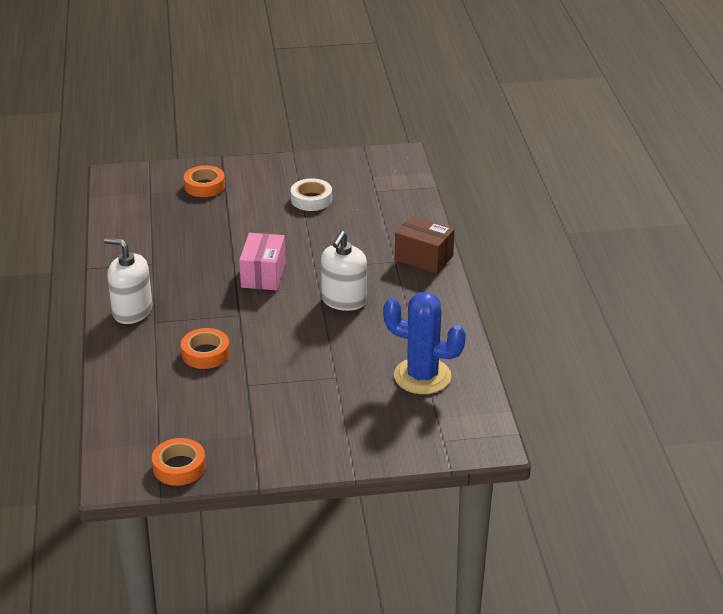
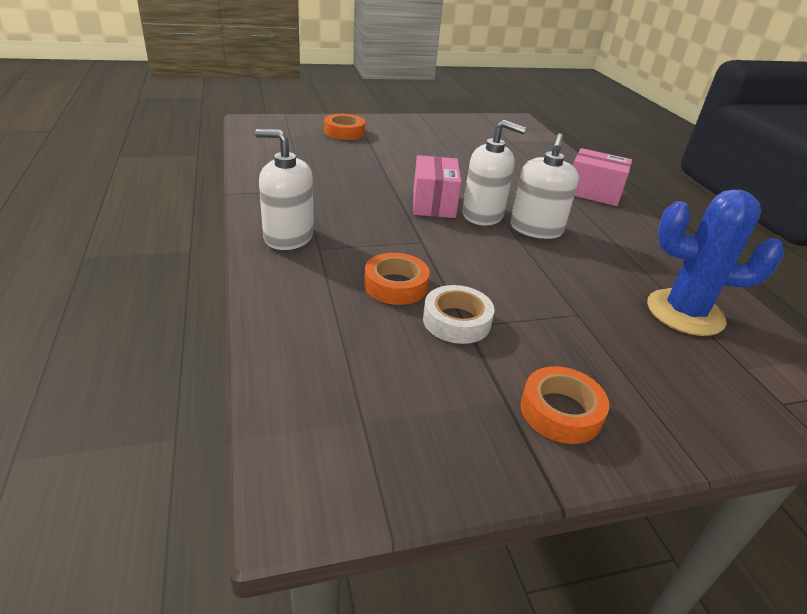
camera: 10 degrees left, 0 degrees up
orange tape [152,438,206,486] -> orange tape moved to [520,366,609,444]
white tape [291,178,332,211] -> white tape moved to [423,285,495,344]
brown box [395,216,455,274] -> pink box [573,148,632,206]
none -> white soap dispenser [462,120,526,226]

